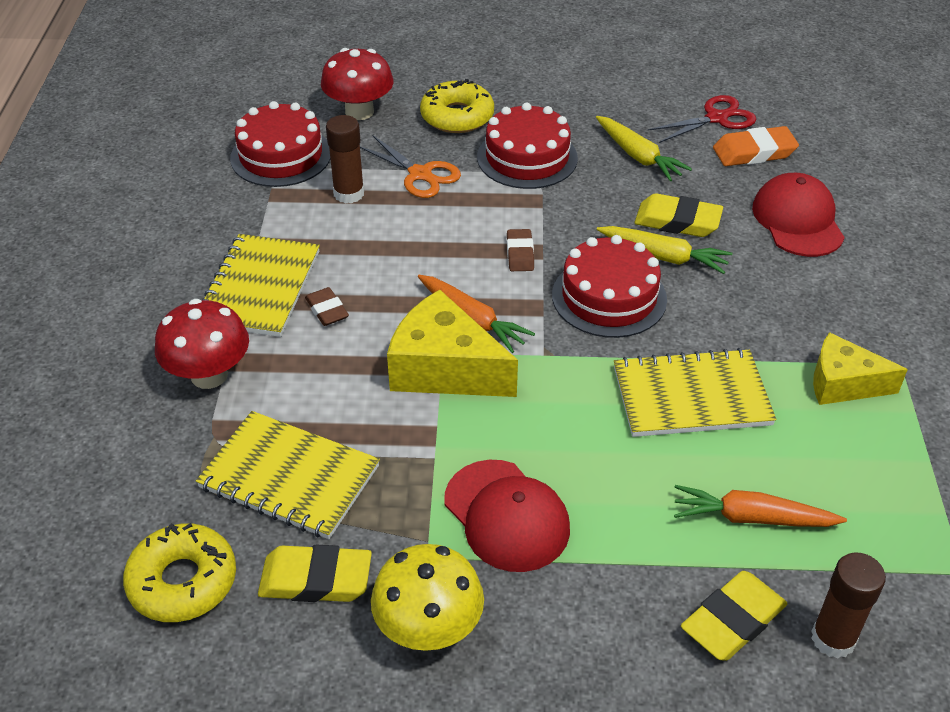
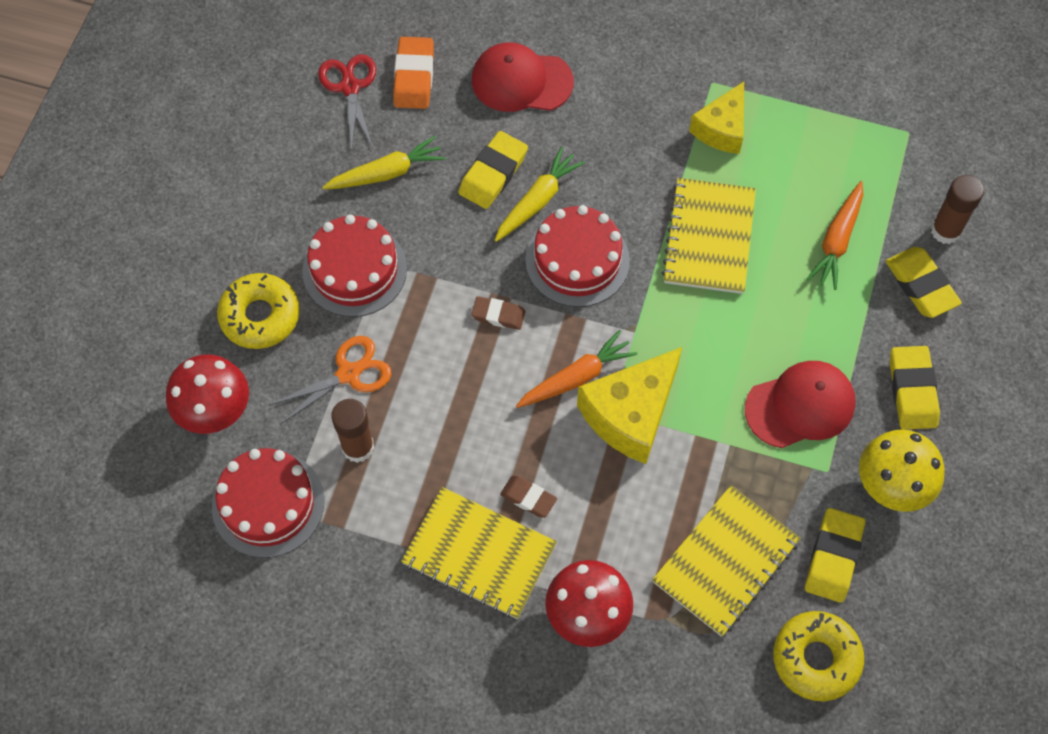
camera: 75 degrees left, 20 degrees up
brown eraser [305,287,349,326] -> brown eraser turned 45 degrees clockwise [500,476,557,518]
none -> yellow eraser [890,346,940,430]

